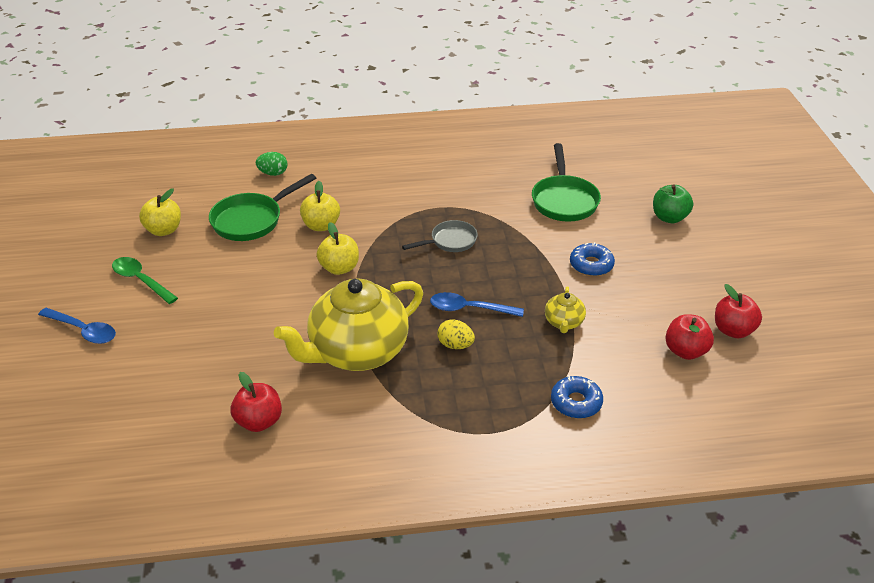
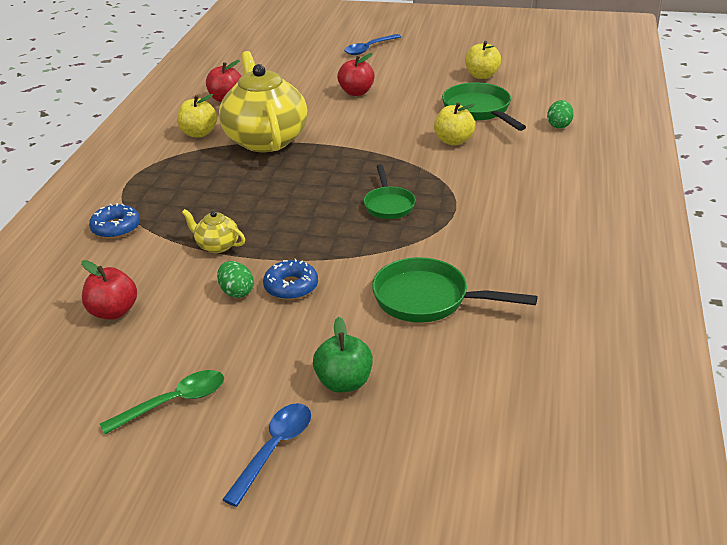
camera: 110 degrees right, 5 degrees down
green spoon [112,257,178,304] -> green spoon moved to [100,370,224,434]
yellow apple [317,222,359,275] -> yellow apple moved to [177,94,217,138]
grey pan [402,220,478,252] -> green pan [364,164,416,219]
blue spoon [430,292,524,317] -> blue spoon moved to [222,403,311,507]
yellow egg [437,319,475,349] -> none
red apple [715,284,762,338] -> red apple moved to [337,53,375,96]
none -> green egg [217,261,254,298]

